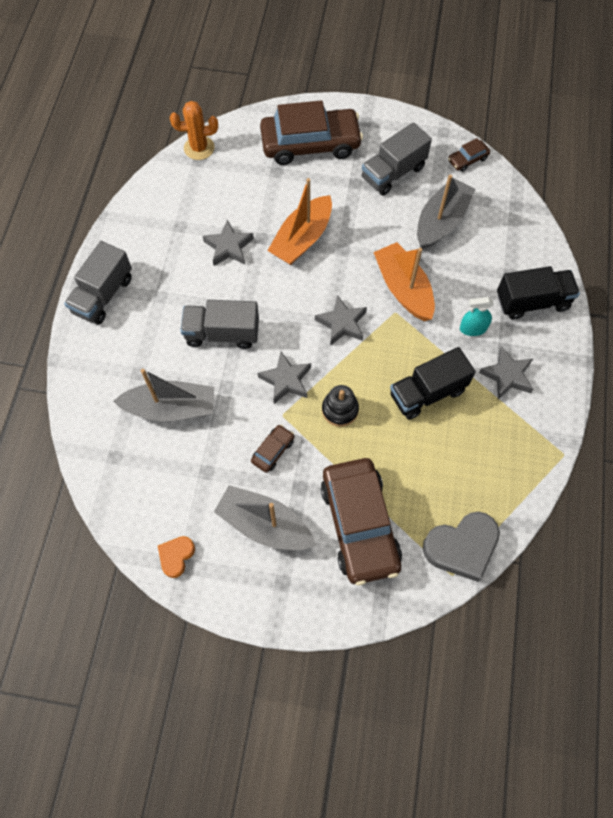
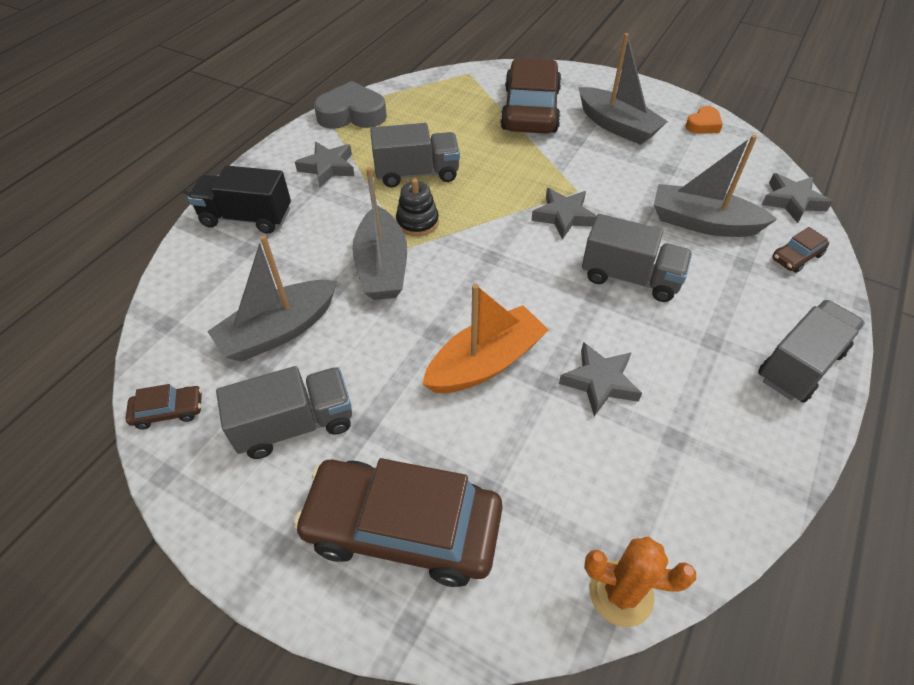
camera: 160 degrees left, 15 degrees down
brown car [251,425,294,473] -> brown car moved to [772,227,829,273]
grey star [315,295,367,346] -> grey star moved to [762,173,833,223]
black stacking toy [322,385,359,427] -> black stacking toy moved to [396,179,439,236]
orange boat [373,242,435,321] -> grey boat [352,167,407,300]
black truck [390,347,475,420] -> grey truck [370,123,460,187]
grey heart [423,512,500,582] -> grey heart moved to [314,81,387,129]
turquoise spray bottle [460,297,494,336] -> none

